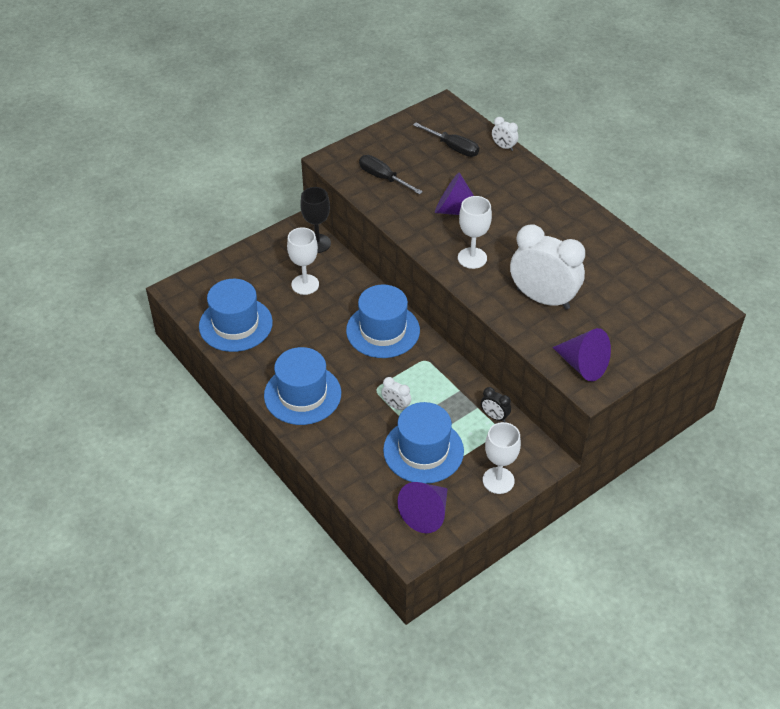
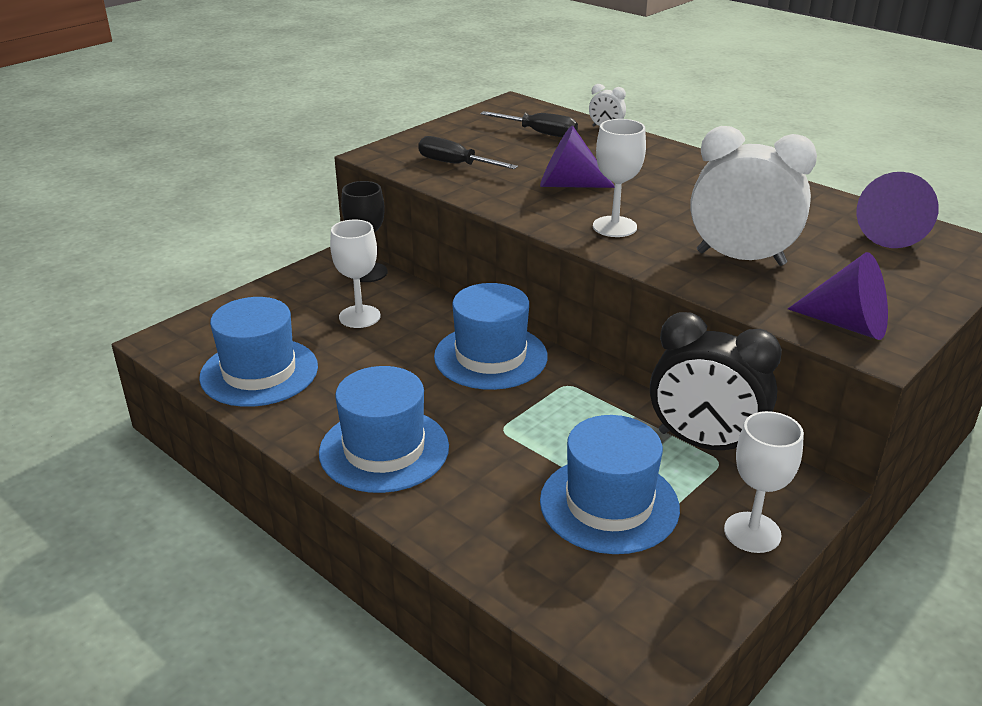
camera: 10 degrees left, 15 degrees down
white clock [381,377,411,410] -> none
purple cone [397,482,448,533] -> purple cone moved to [857,172,939,248]
black clock [481,387,511,422] -> black clock [650,312,782,450], size x2.34

